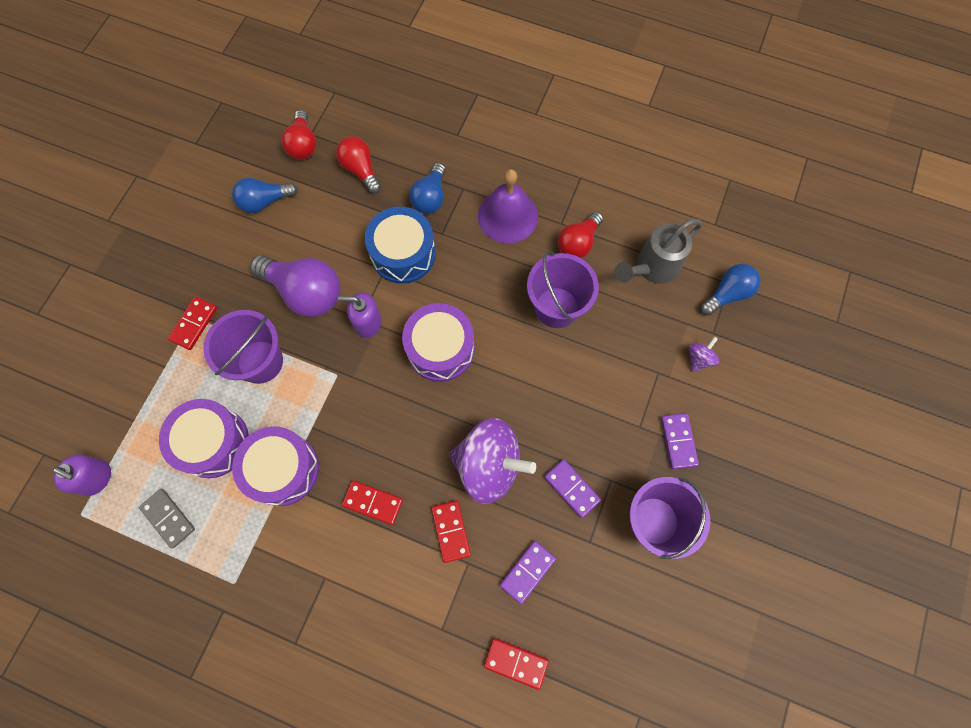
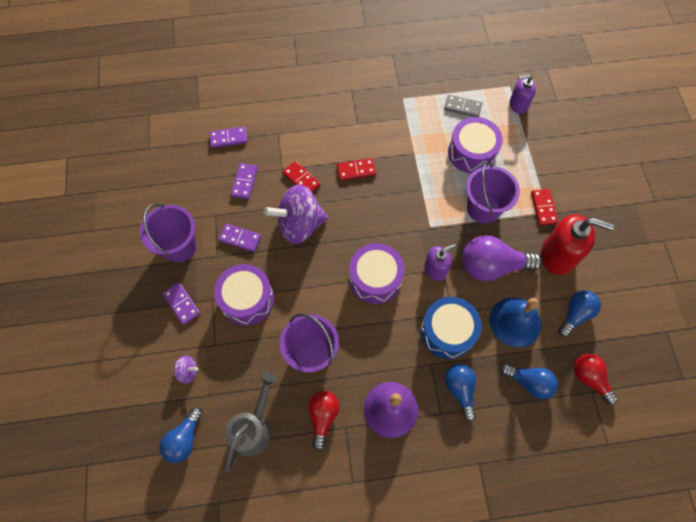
camera: 150 degrees right, 5 degrees down
purple drum [232,426,319,506] -> purple drum moved to [214,264,274,326]
red light bulb [336,136,381,194] -> blue light bulb [501,364,558,399]
red domino [484,638,549,690] -> purple domino [209,127,247,148]
purple spinning top [689,337,719,372] -> purple spinning top turned 90 degrees counterclockwise [174,356,198,384]
none -> blue bell [489,298,541,347]
none -> red soap dispenser [541,214,614,275]

